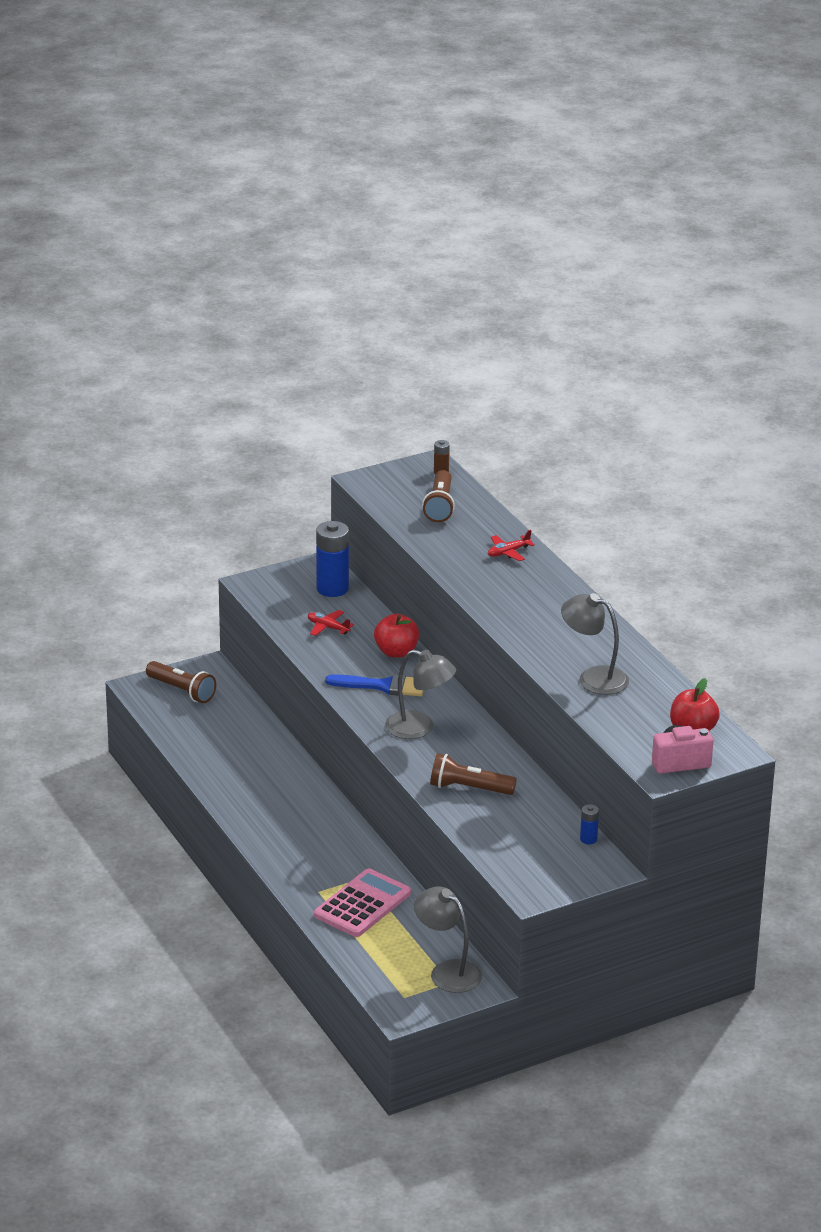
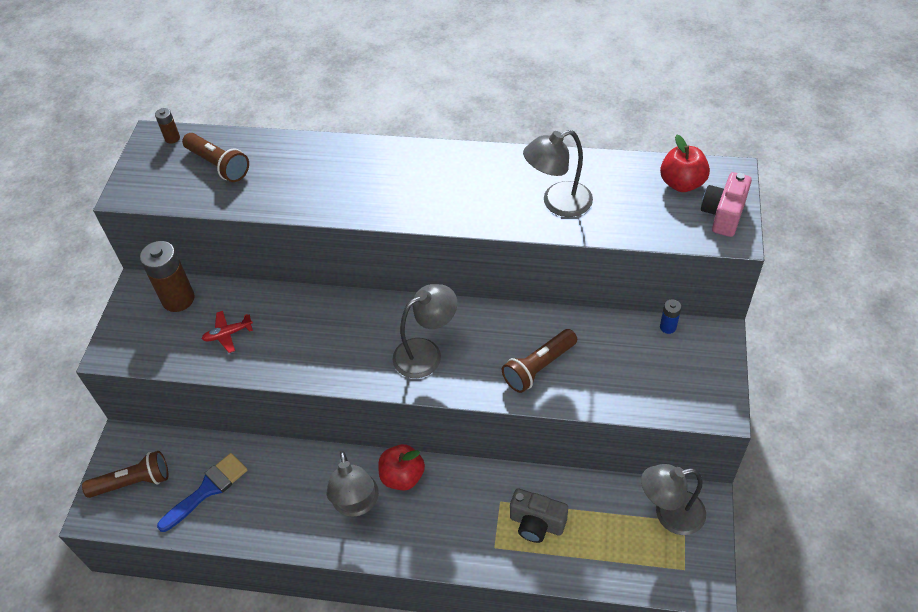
camera: 50 degrees left, 20 degrees up
pink calculator [314,868,411,937] -> grey camera [510,488,568,543]
blue battery [316,521,349,597] -> brown battery [140,241,195,312]
blue brush [325,674,424,696] -> blue brush moved to [157,453,248,532]
red apple [374,614,419,658] -> red apple moved to [378,444,425,490]
red plane [488,530,535,561] -> none
none -> grey lamp [327,451,379,517]

